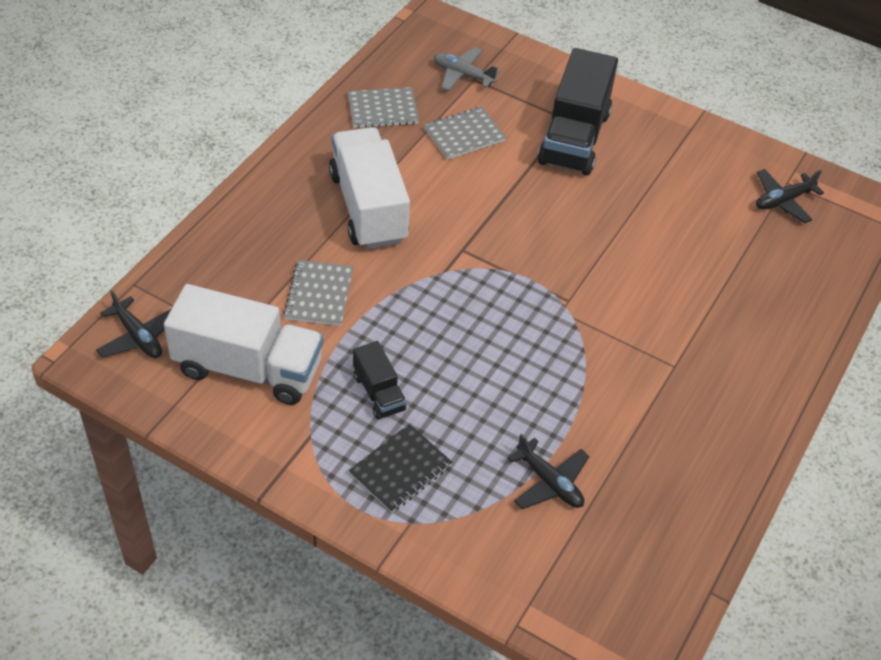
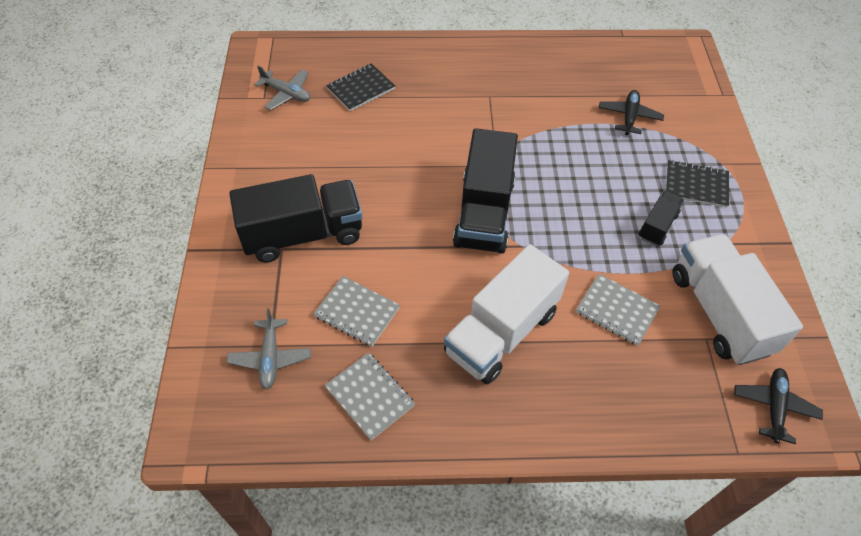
camera: 120 degrees left, 5 degrees up
grey notebook [283,260,353,326] -> grey notebook turned 60 degrees clockwise [576,274,661,346]
black plane [756,169,824,223] -> grey plane [254,66,310,110]
none -> black notebook [326,63,395,111]
none -> black truck [453,128,518,254]

